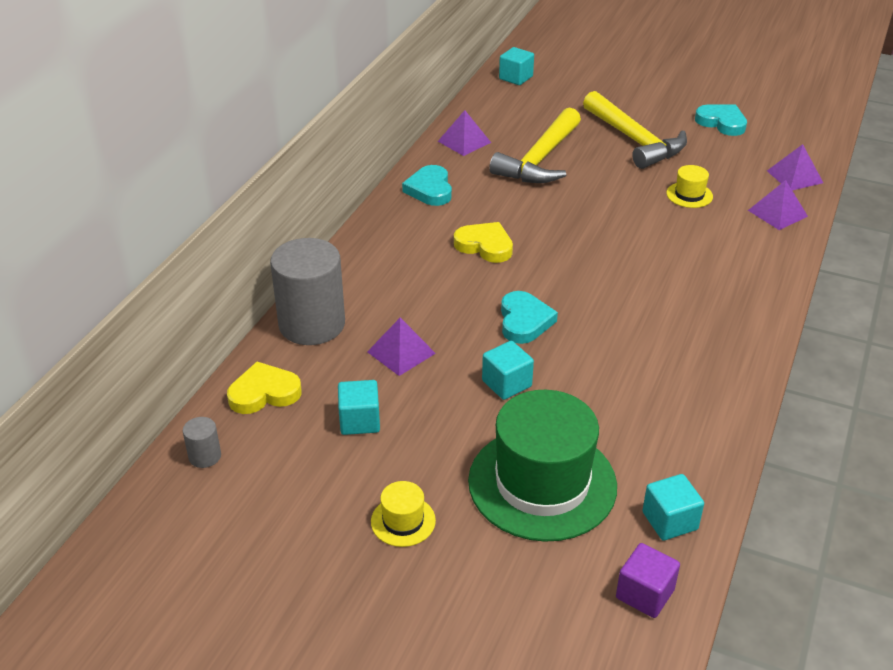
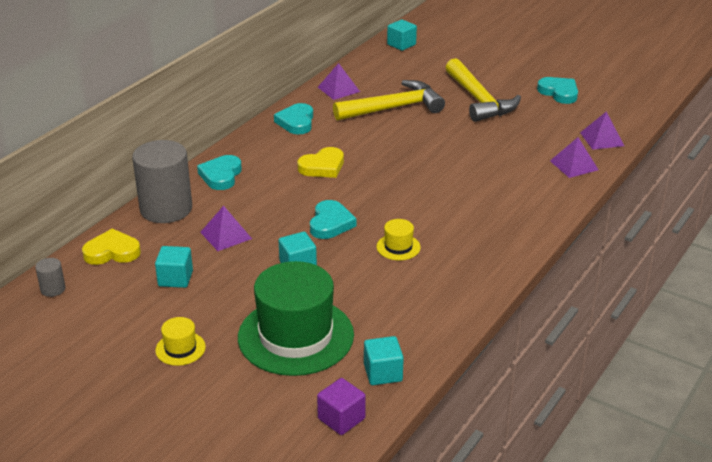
camera: 10 degrees right, 5 degrees down
yellow heart [454,222,513,263] -> yellow heart turned 105 degrees clockwise [298,147,344,178]
yellow hammer [489,108,581,183] -> yellow hammer turned 150 degrees counterclockwise [333,80,445,121]
yellow hat [666,165,713,208] -> yellow hat moved to [377,219,421,260]
none -> turquoise heart [197,155,242,190]

